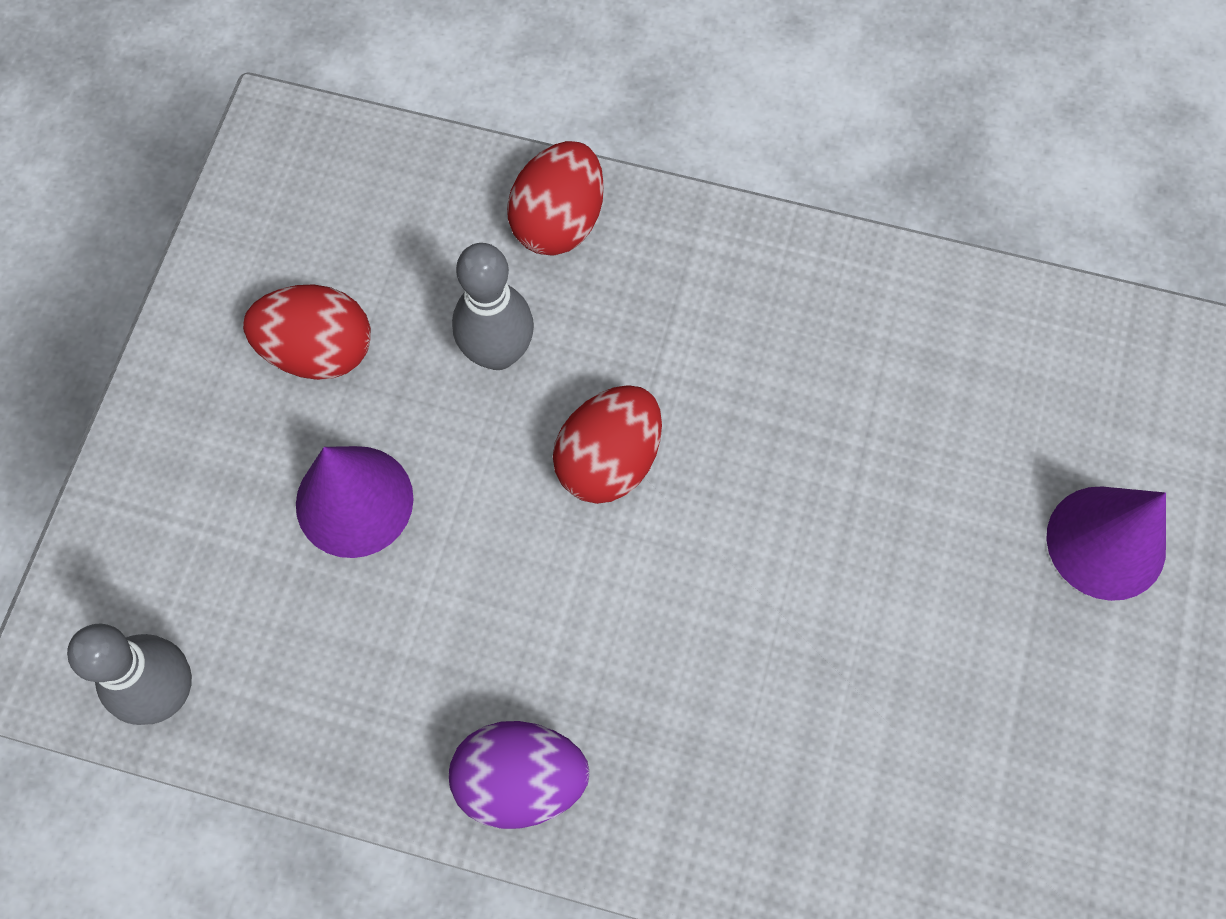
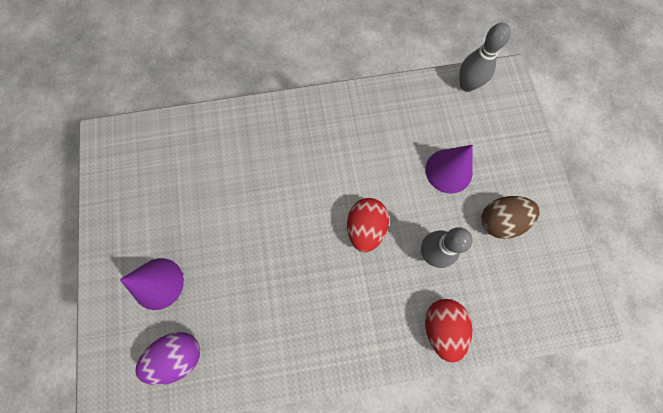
camera: 155 degrees right, 5 degrees up
red egg [243,285,371,380] -> brown egg [482,196,540,239]
purple egg [449,721,590,829] -> purple egg moved to [136,332,200,385]

